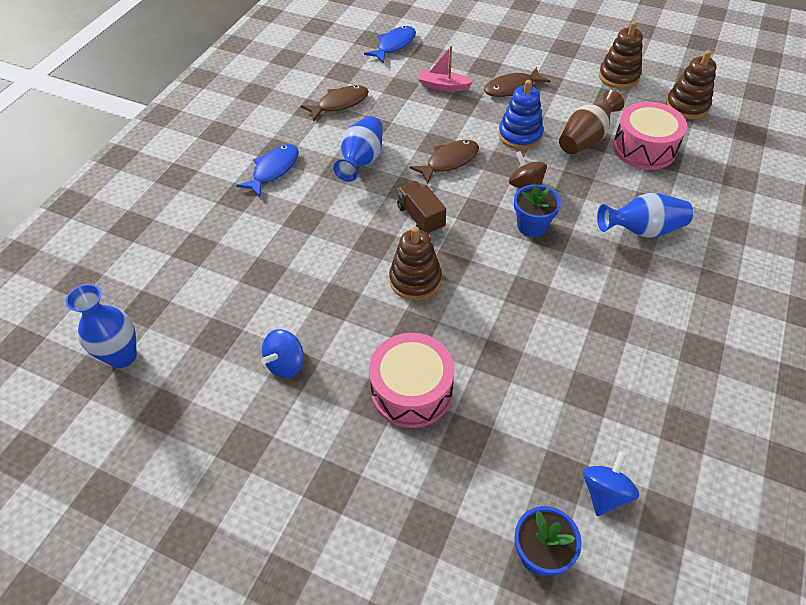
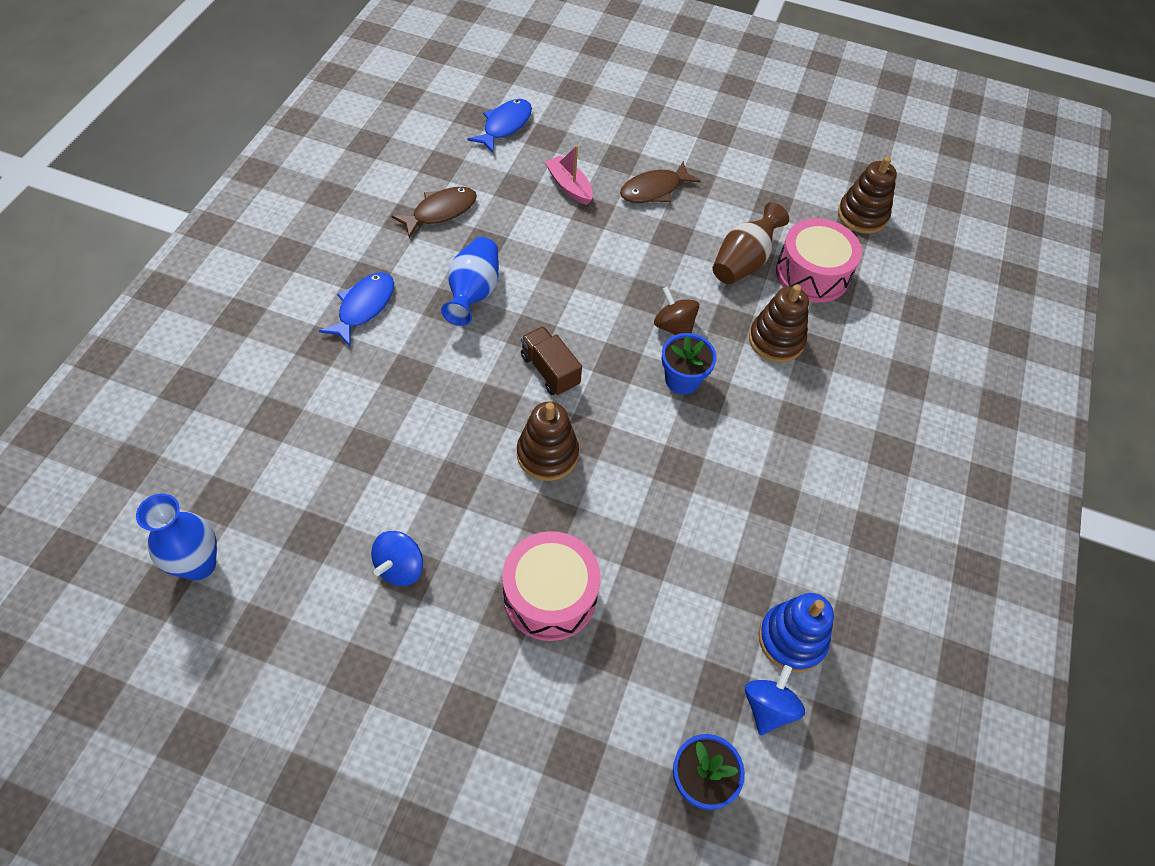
camera: 10 degrees left, 5 degrees up
brown fish [409,140,479,184] -> none
pink boat [418,46,473,91] -> pink boat turned 45 degrees clockwise [545,145,593,205]
blue stacking toy [499,80,543,150] -> blue stacking toy moved to [759,593,834,673]
blue vase [597,193,693,238] -> none
brown stacking toy [599,21,643,89] -> brown stacking toy moved to [749,284,809,363]

